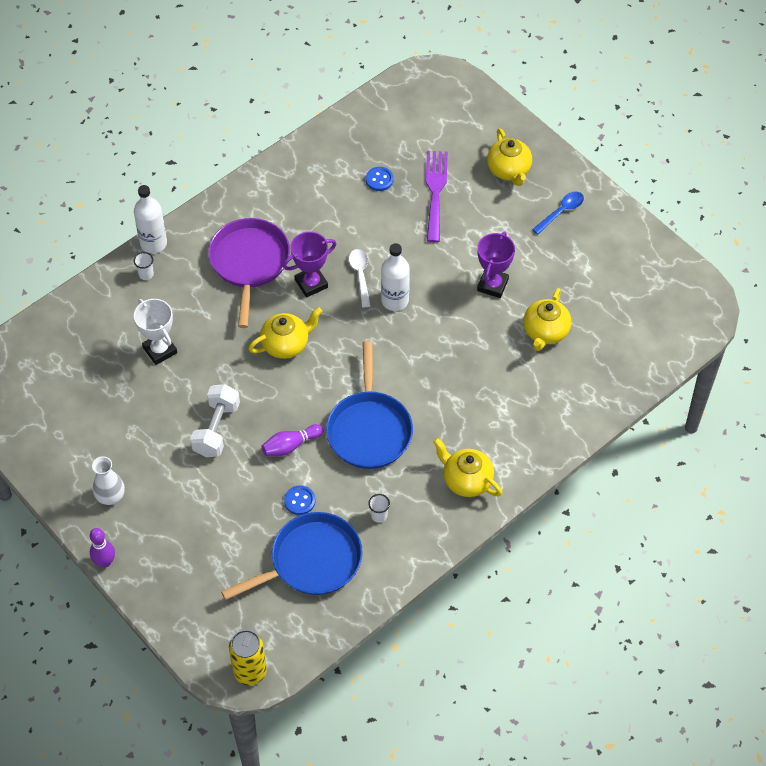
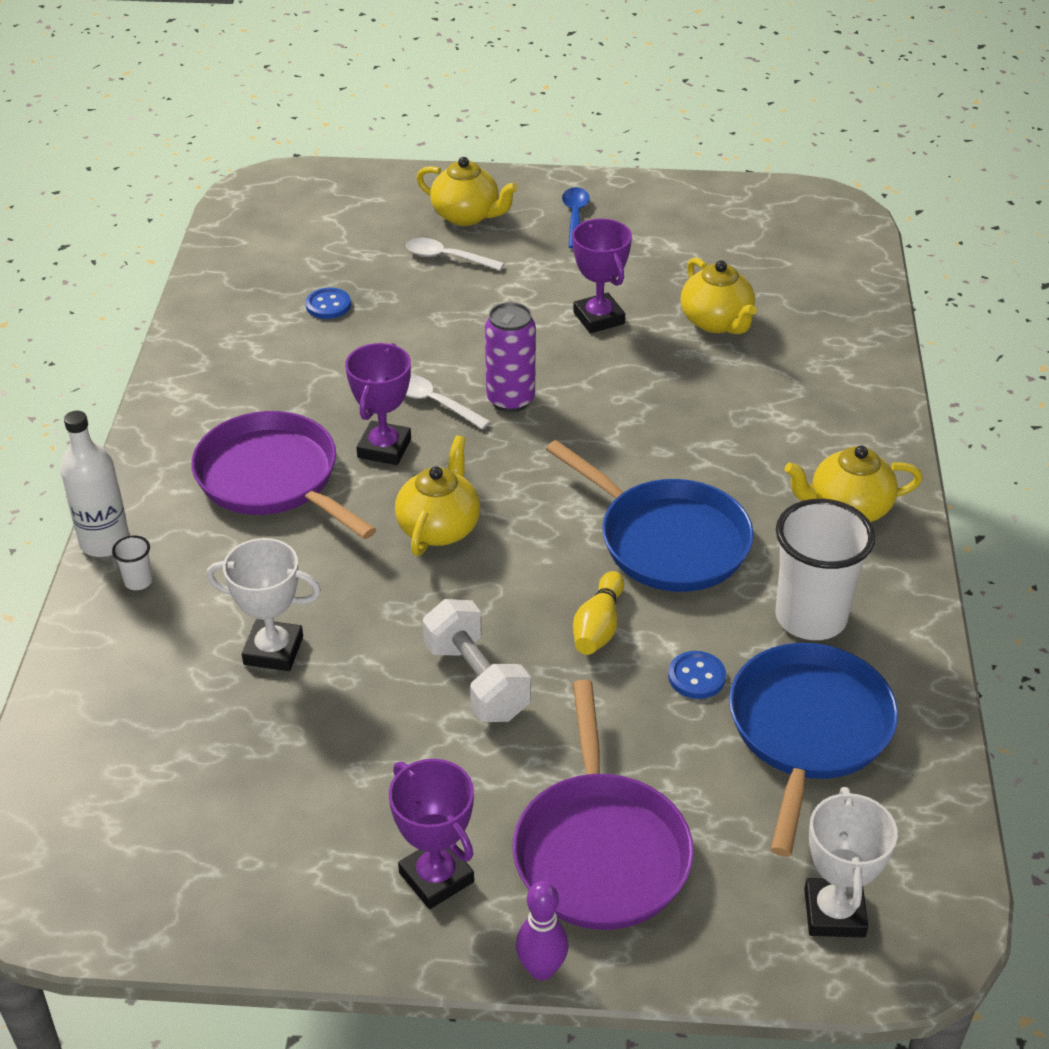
camera: 45 degrees left, 15 degrees down
white vase [92,456,125,505] -> purple trophy [389,759,474,909]
yellow can [229,630,267,685] -> none
purple bowling pin [262,424,323,456] -> yellow bowling pin [573,571,624,655]
white cup [368,494,390,523] -> white cup [775,499,875,640], size x2.50
white bottle [381,243,410,311] -> purple can [485,302,536,412]
purple fork [425,151,448,242] -> none
none -> white spoon [406,238,504,271]
none -> purple pan [513,680,694,930]
none -> white trophy [804,787,898,937]

